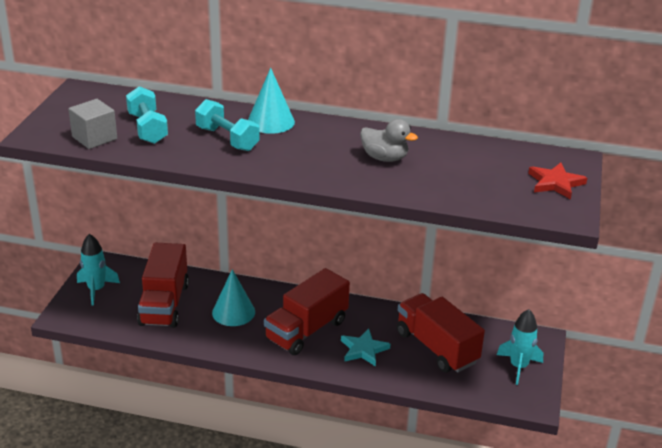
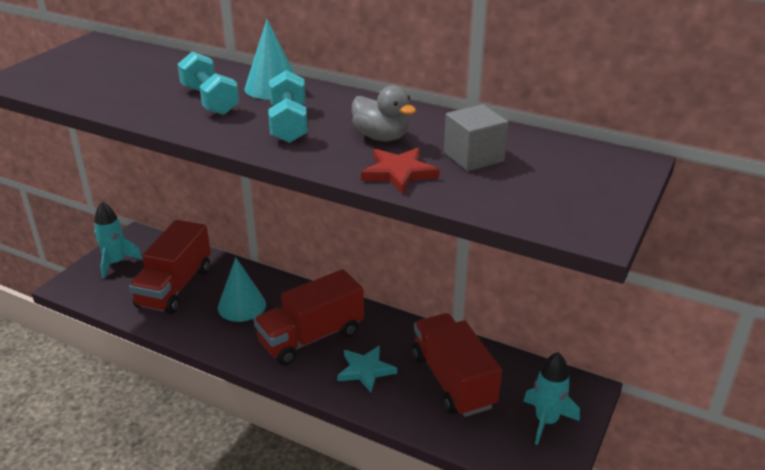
camera: 15 degrees right, 0 degrees up
grey cube [68,99,117,149] -> grey cube moved to [444,104,508,171]
turquoise dumbbell [126,86,168,144] -> turquoise dumbbell moved to [268,70,308,143]
red star [528,162,587,199] -> red star moved to [361,148,440,194]

